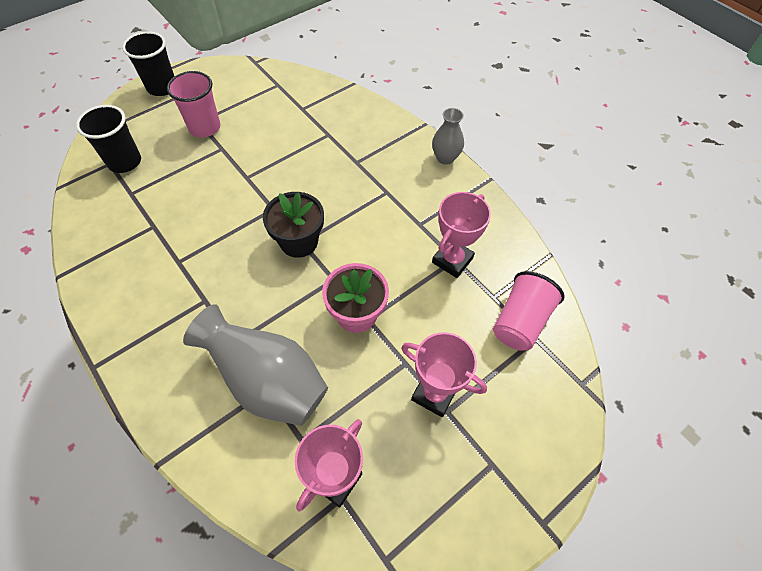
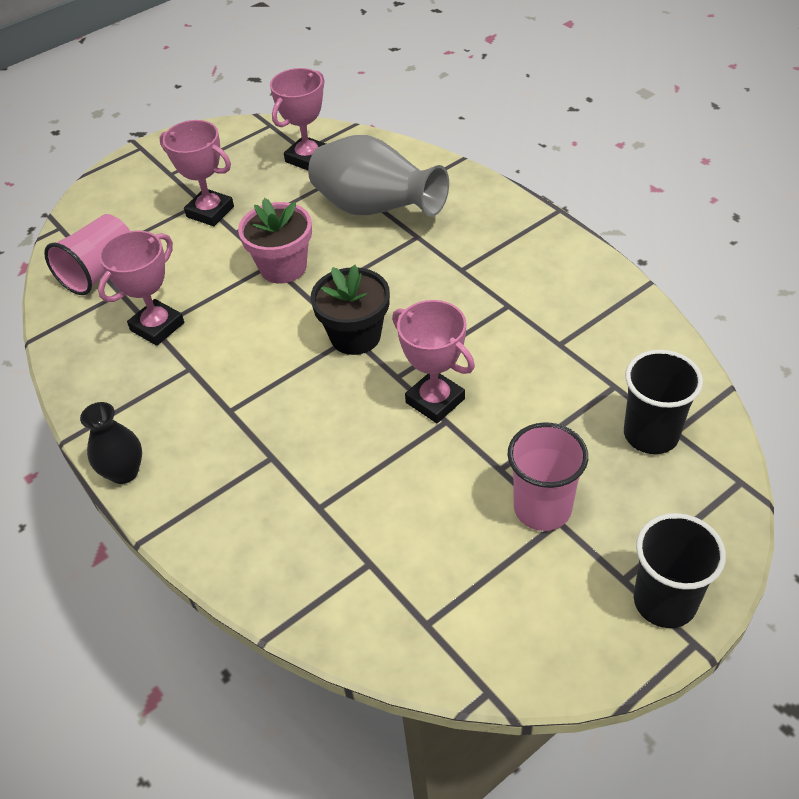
camera: 175 degrees left, 10 degrees down
grey vase [432,108,464,165] -> black vase [80,402,142,484]
none -> pink trophy [392,300,475,423]

